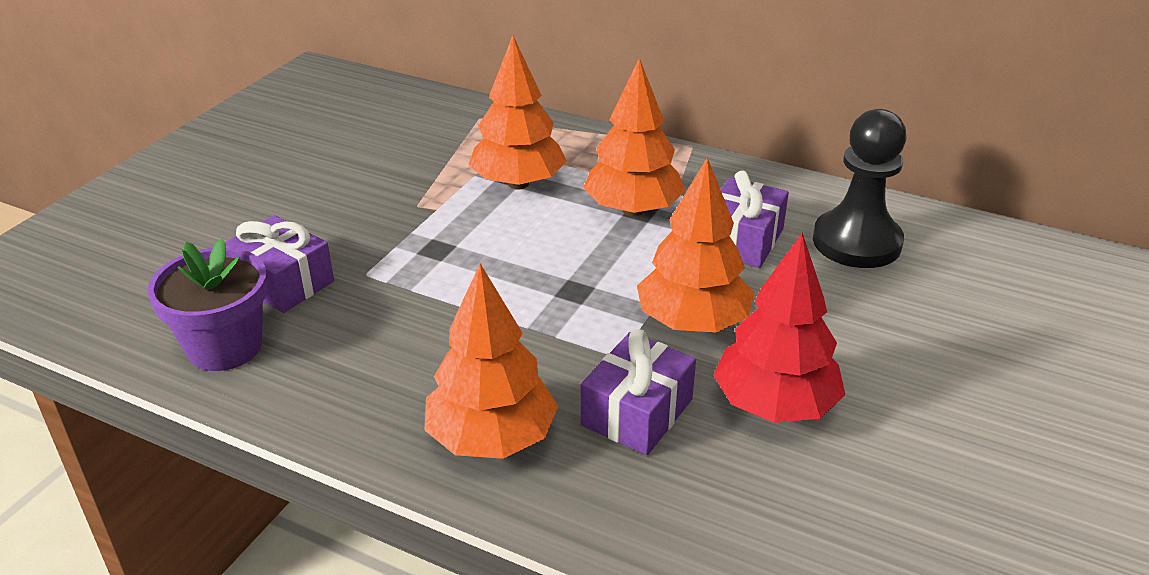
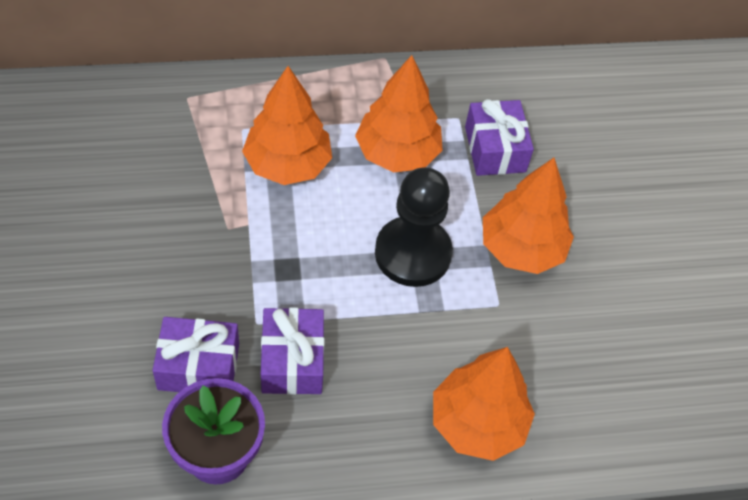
camera: 40 degrees left, 20 degrees up
purple gift [581,329,696,455] -> purple gift moved to [261,307,324,395]
red tree [713,233,845,423] -> none
black pawn [813,109,907,268] -> black pawn moved to [375,167,453,287]

